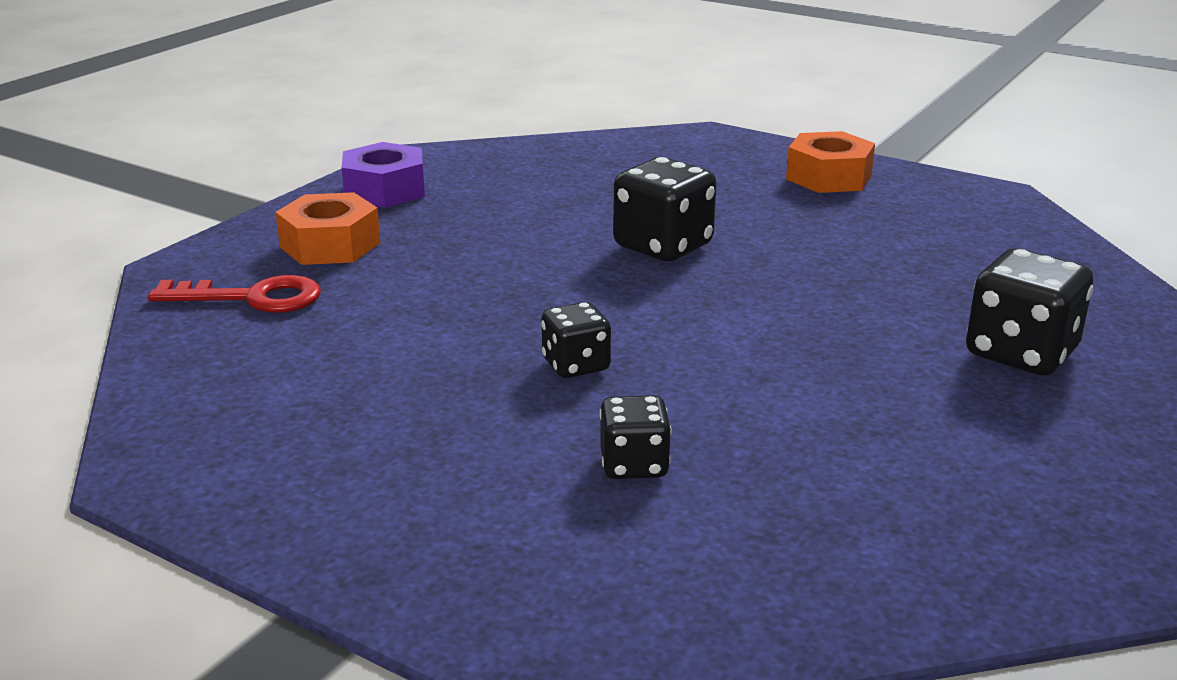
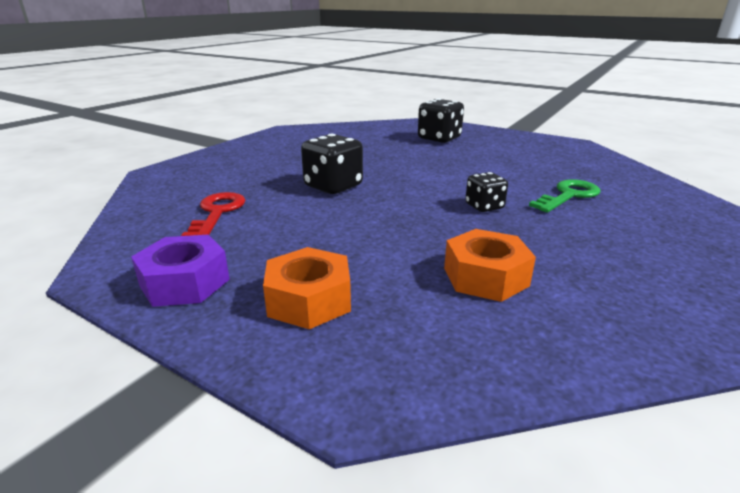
camera: 90 degrees left, 0 degrees up
red key [148,275,321,313] -> red key moved to [181,192,246,236]
black dice [599,395,672,479] -> green key [529,179,600,213]
orange nut [786,131,875,193] -> orange nut moved to [444,229,536,302]

